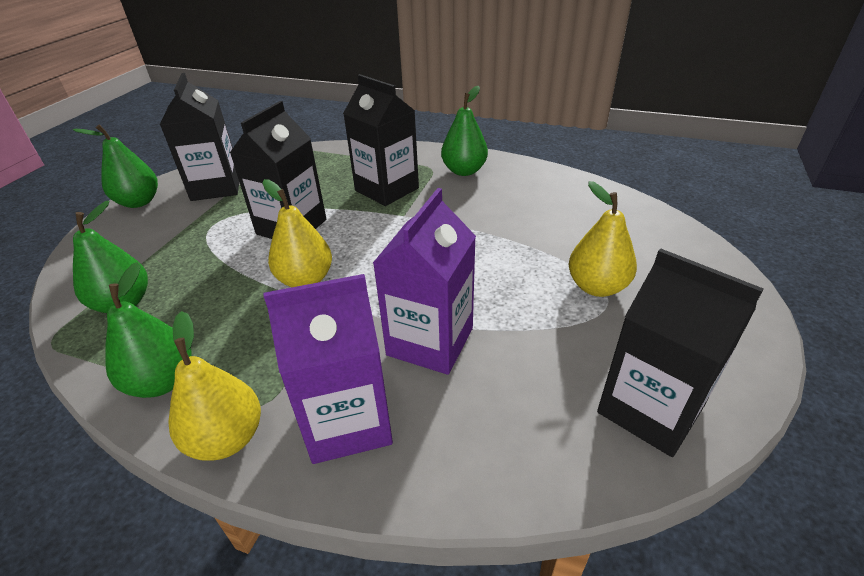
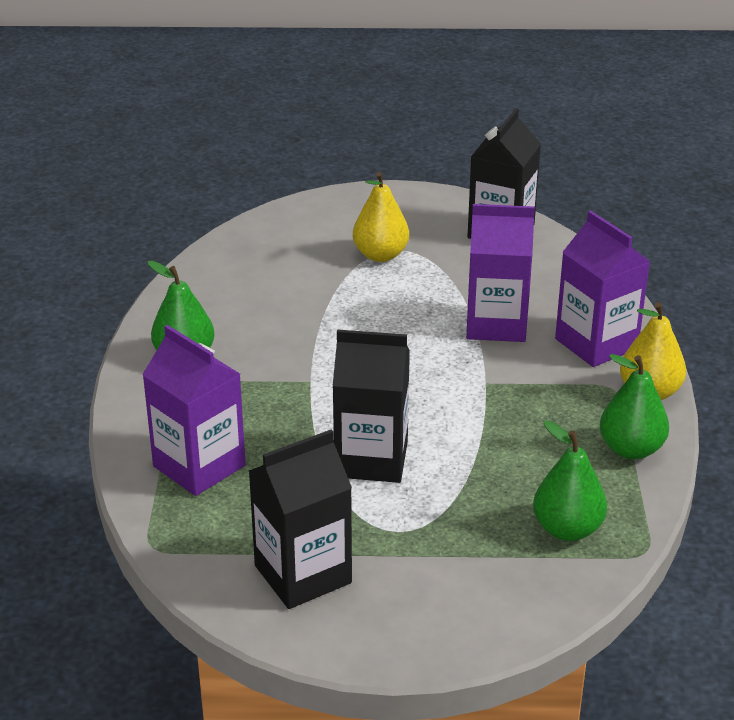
camera: 110 degrees left, 5 degrees down
green pear [73,124,158,208] -> none
yellow pear [262,179,332,287] -> none
black carton [343,74,419,206] -> none
none -> purple carton [142,325,246,496]

